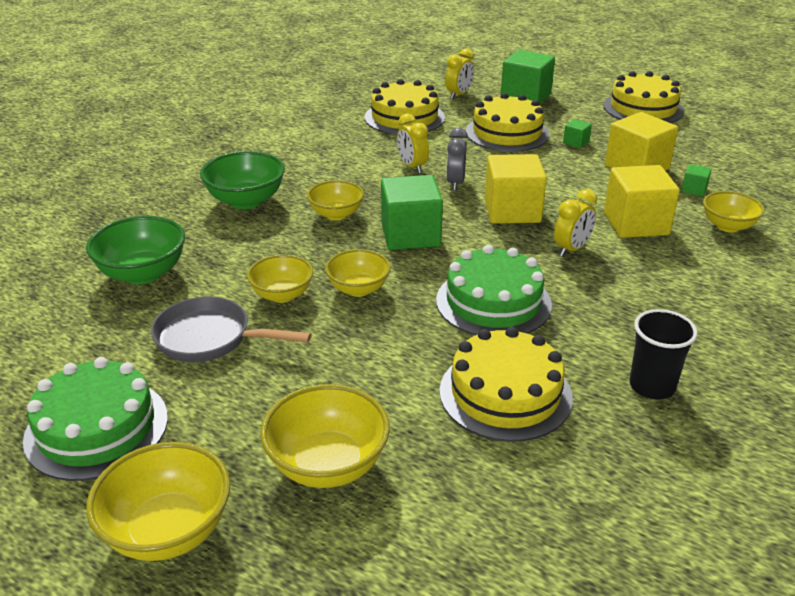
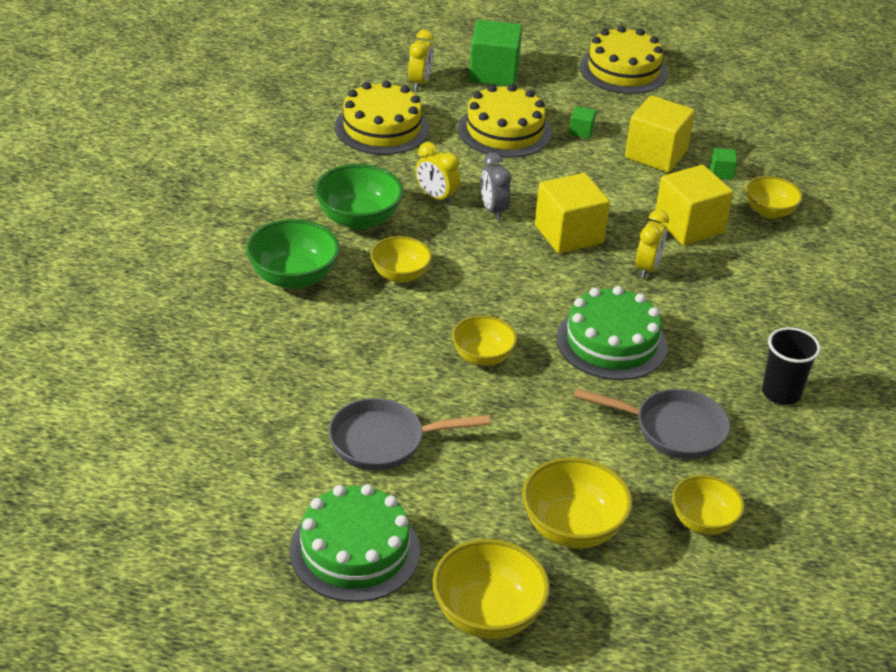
camera: 25 degrees left, 5 degrees up
green bowl [86,216,185,284] -> green bowl moved to [315,164,404,230]
yellow bowl [247,255,313,303] -> yellow bowl moved to [672,475,745,535]
green cube [381,175,443,250] -> none
yellow cake [439,327,573,442] -> grey pan [573,388,730,459]

